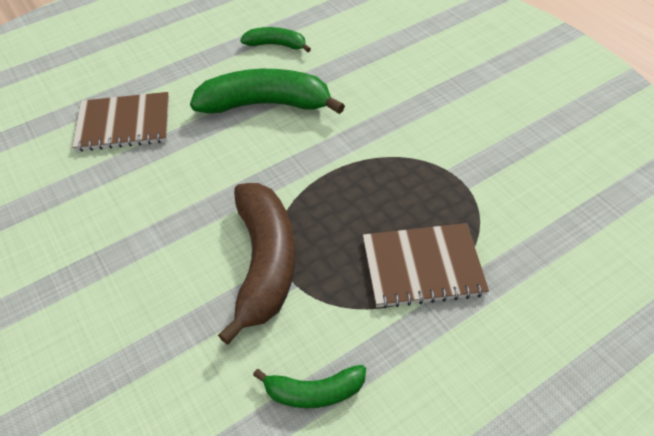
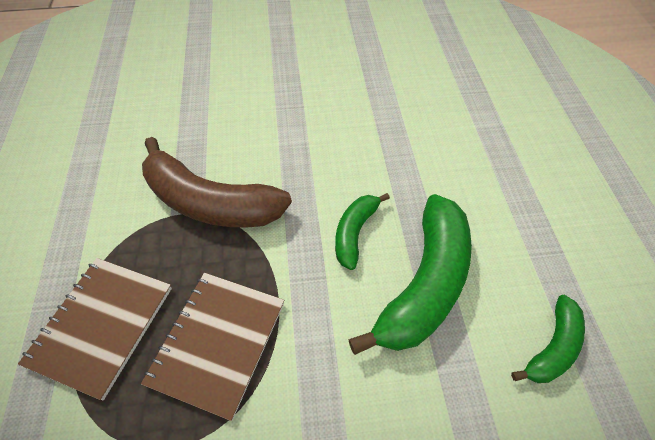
camera: 115 degrees right, 5 degrees up
brown notebook [72,92,169,152] -> brown notebook moved to [141,273,284,421]
green banana [253,365,366,408] -> green banana moved to [335,193,390,270]

